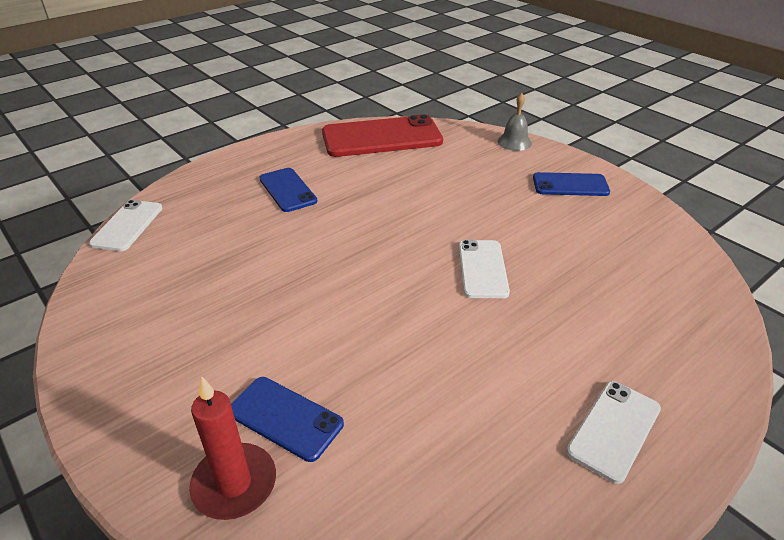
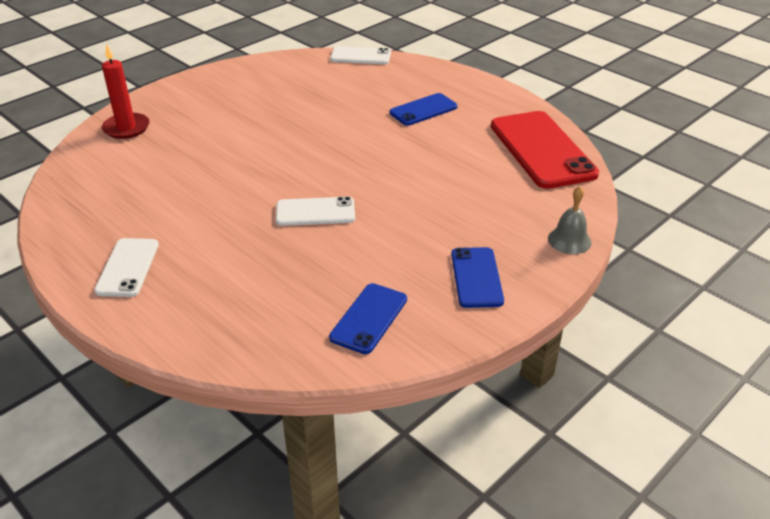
camera: 85 degrees right, 0 degrees up
blue phone [231,377,344,462] -> blue phone moved to [329,283,407,354]
white phone [566,381,661,484] -> white phone turned 60 degrees clockwise [94,238,159,297]

